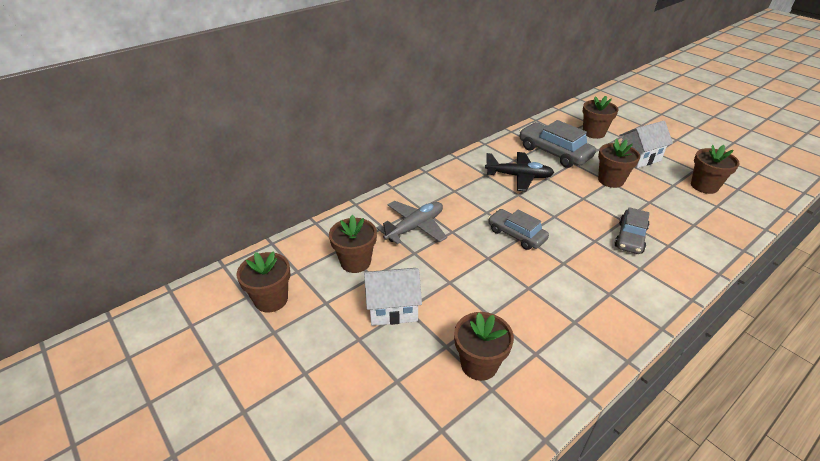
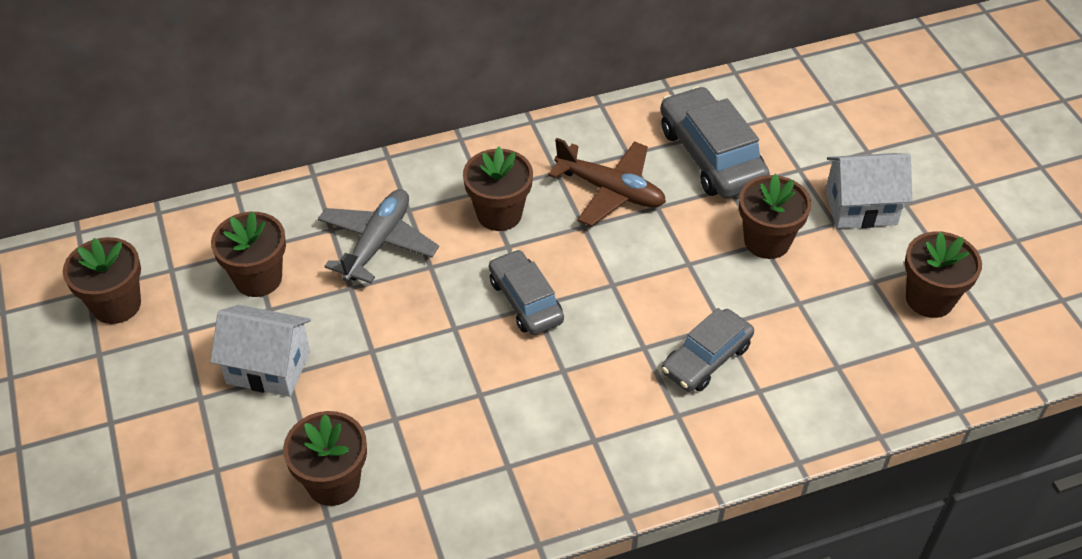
camera: 20 degrees right, 10 degrees up
grey plane [377,201,447,244] -> grey plane turned 45 degrees counterclockwise [318,189,439,283]
black plane [485,152,554,192] -> brown plane [548,138,666,226]
brown flower pot [582,96,618,139] -> brown flower pot moved to [463,146,533,231]

